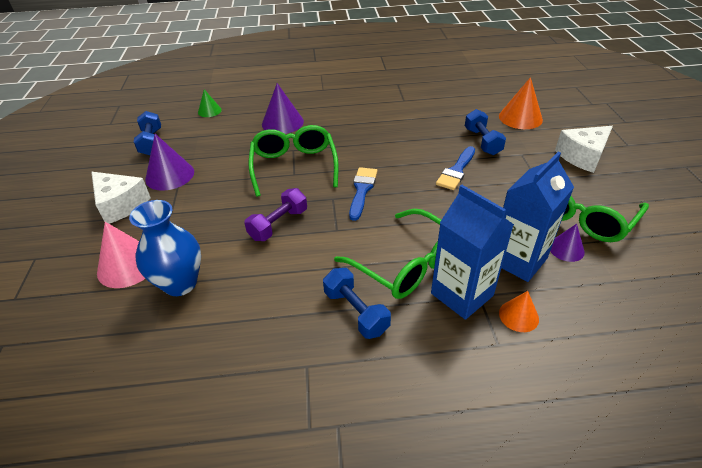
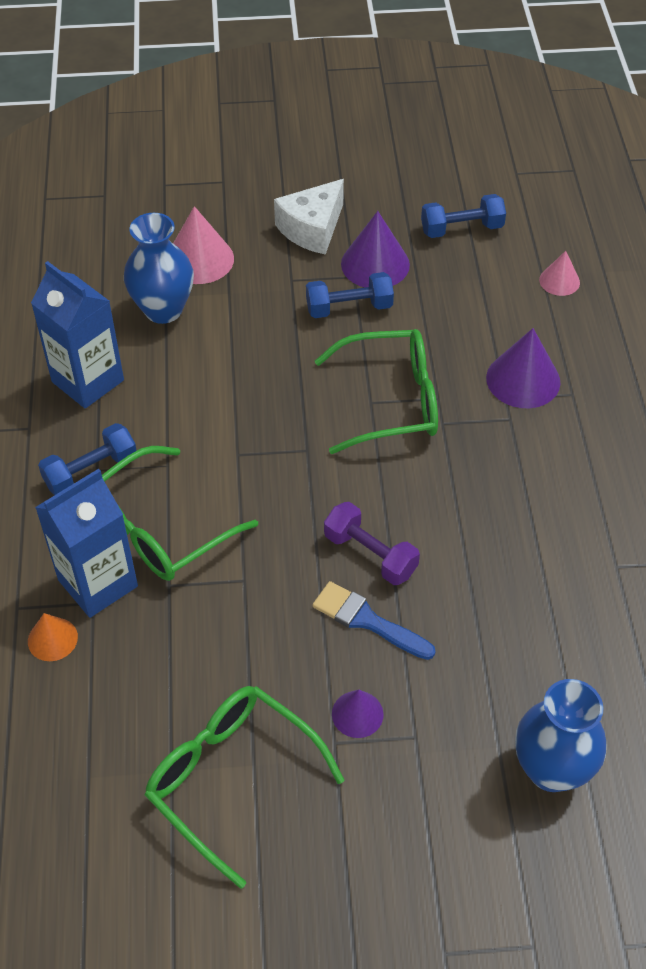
camera: 90 degrees right, 10 degrees up
green cone [198,89,222,117] -> pink cone [539,251,580,296]
purple dumbbell [244,188,307,241] -> purple dumbbell moved to [324,502,420,585]
blue brush [349,167,377,221] -> none
blue dumbbell [465,109,506,155] -> blue dumbbell moved to [306,272,394,318]
orange cone [499,77,543,129] -> blue vase [515,679,607,792]
blue carton [502,152,574,282] -> blue carton moved to [31,261,124,409]
purple cone [550,224,585,262] -> purple cone moved to [332,690,384,738]
white cheese [555,126,613,173] -> none

